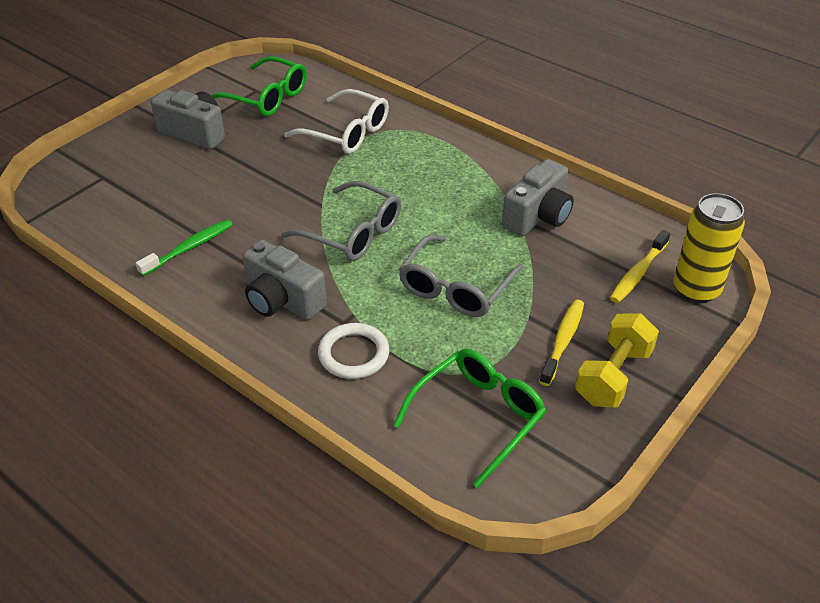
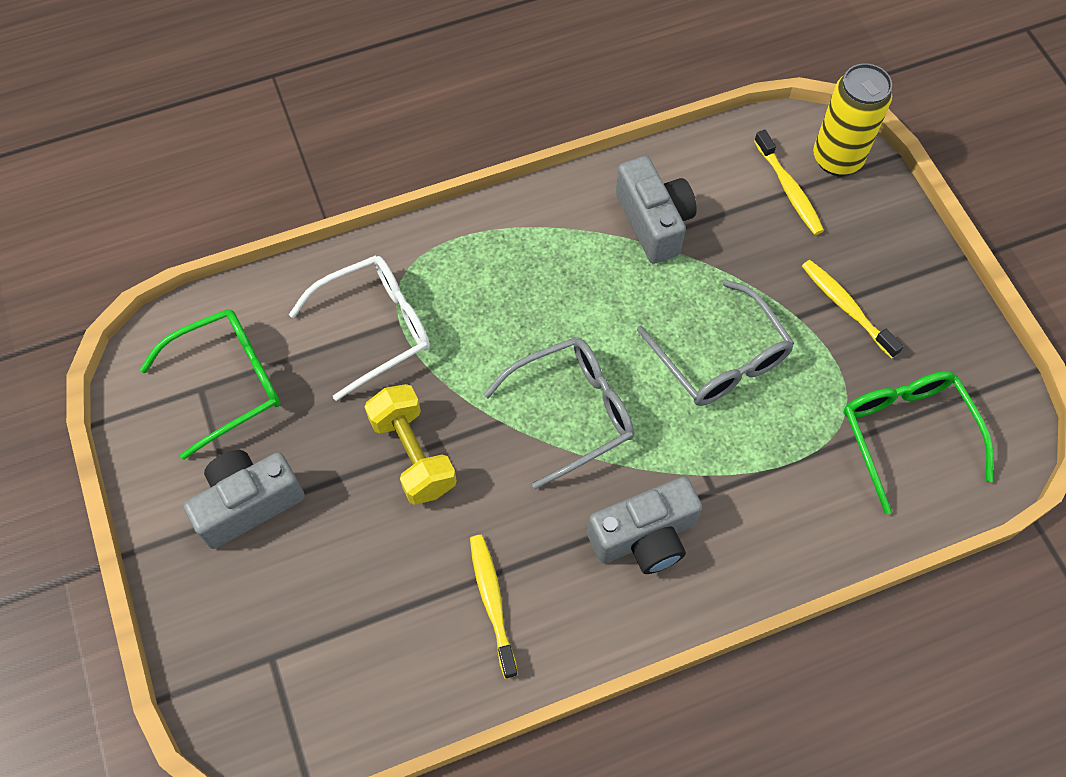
camera: 60 degrees left, 20 degrees up
green toothbrush [136,219,233,276] -> yellow toothbrush [470,535,518,679]
white ring [318,323,389,379] -> none
yellow dumbbell [575,313,659,407] -> yellow dumbbell moved to [365,384,457,505]

